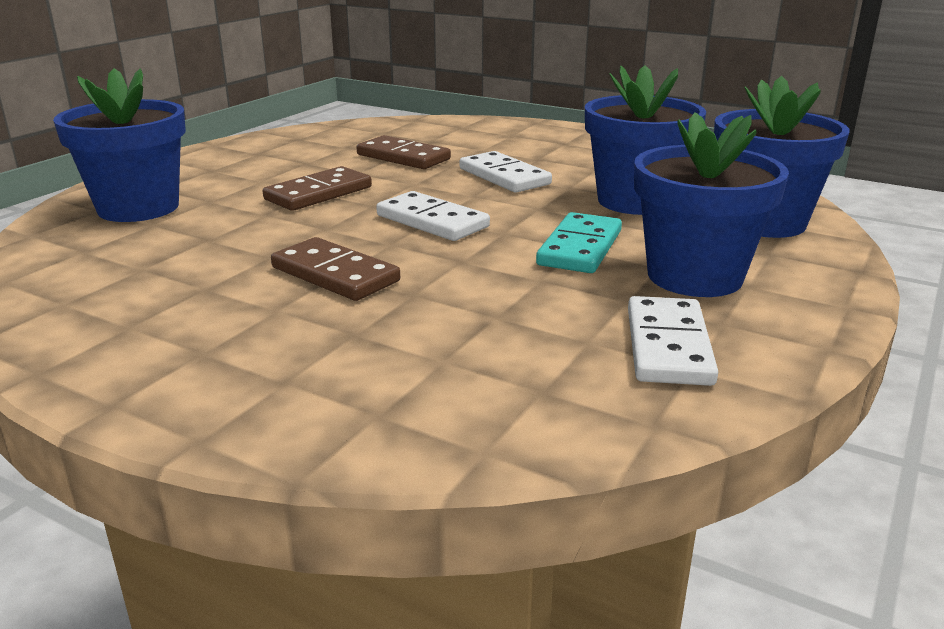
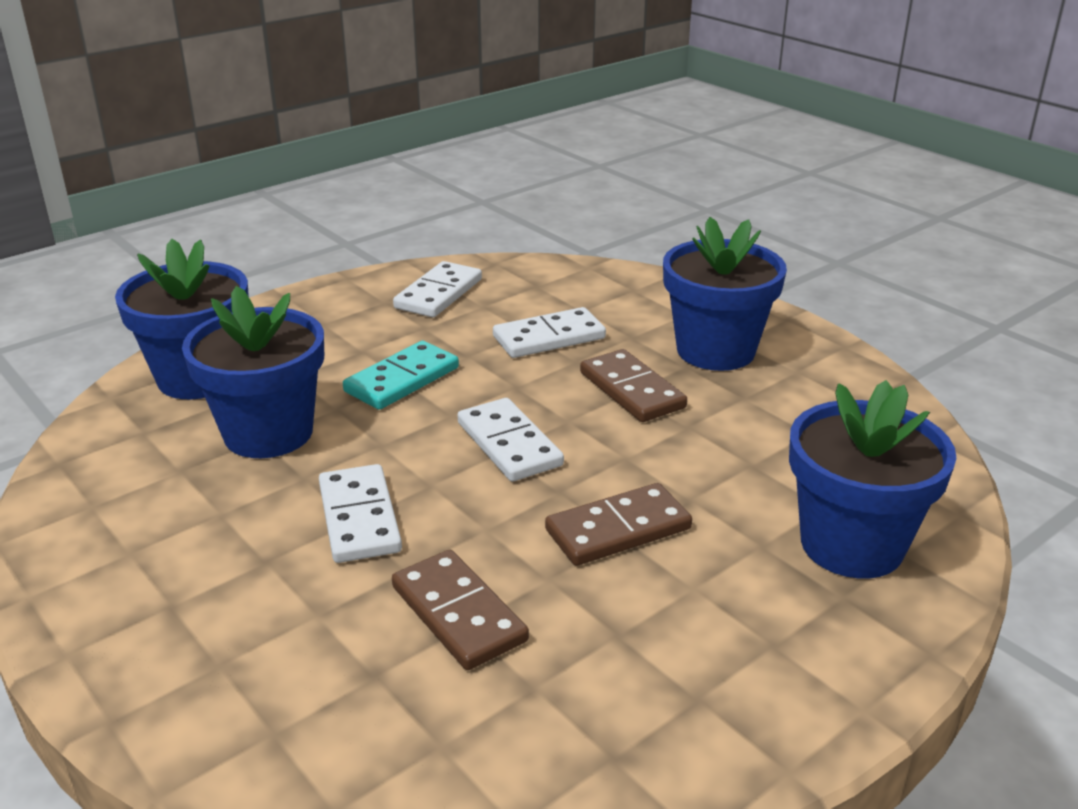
camera: 160 degrees left, 5 degrees up
blue flower pot [634,112,789,297] -> blue flower pot moved to [663,217,787,371]
none -> white domino [493,307,606,358]

